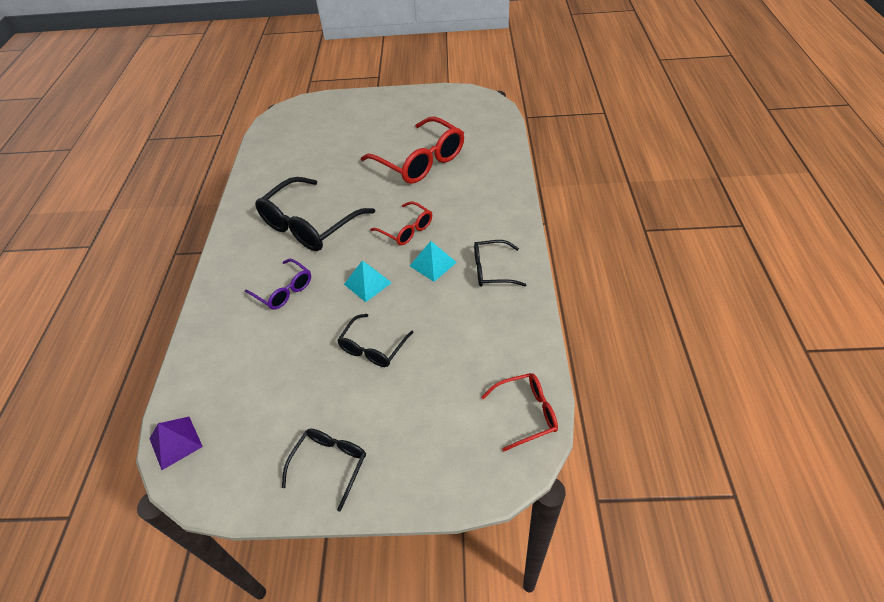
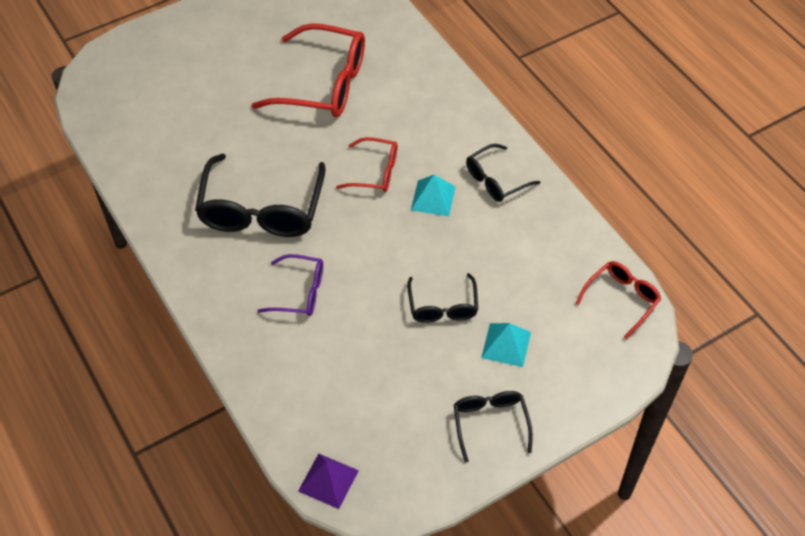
camera: 35 degrees left, 5 degrees up
turquoise pyramid [344,261,392,302] -> turquoise pyramid moved to [481,323,531,367]

